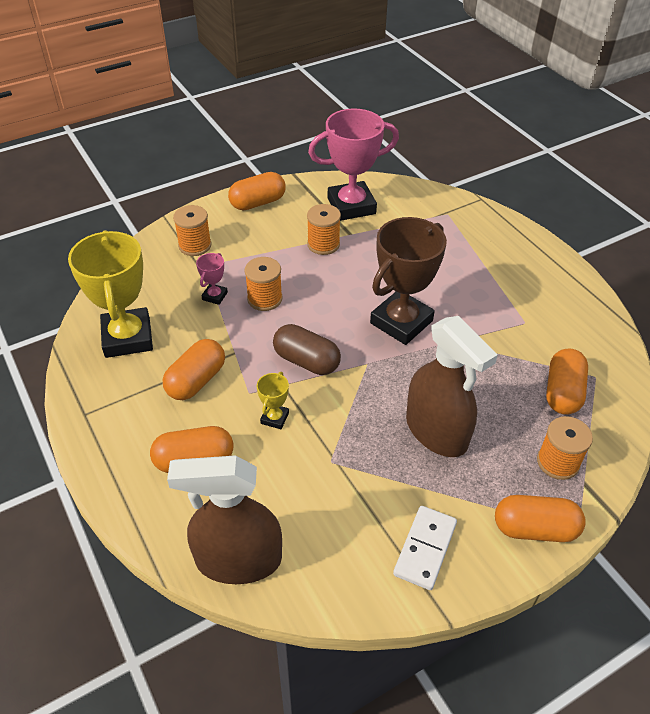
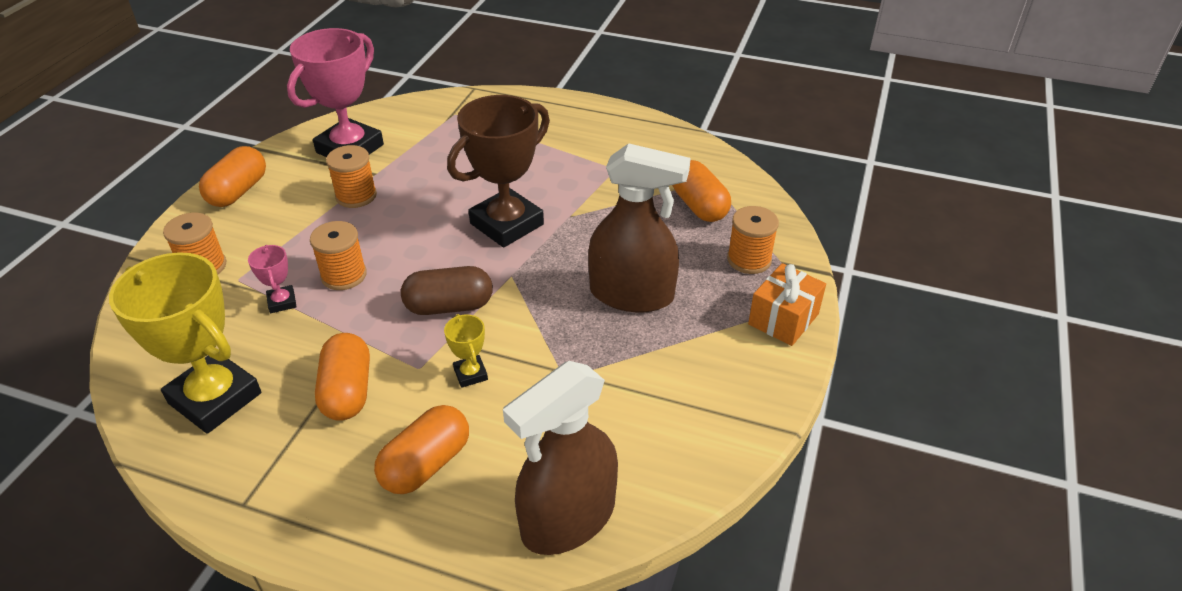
camera: 40 degrees left, 5 degrees down
brown trophy [370,217,447,345] -> brown trophy turned 45 degrees clockwise [447,95,550,248]
white domino [393,506,457,590] -> none
orange capsule [495,495,586,542] -> orange gift [748,263,826,346]

